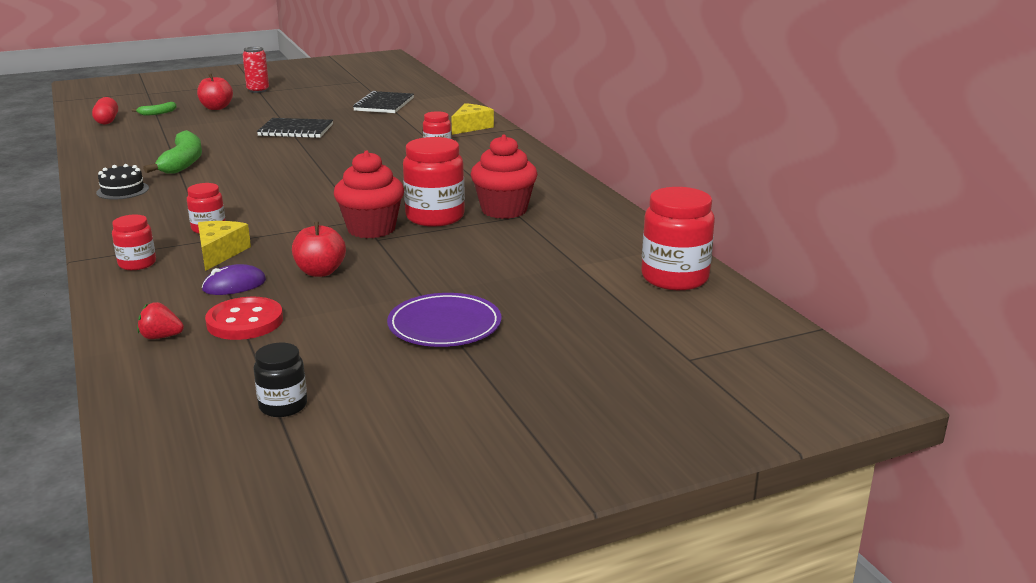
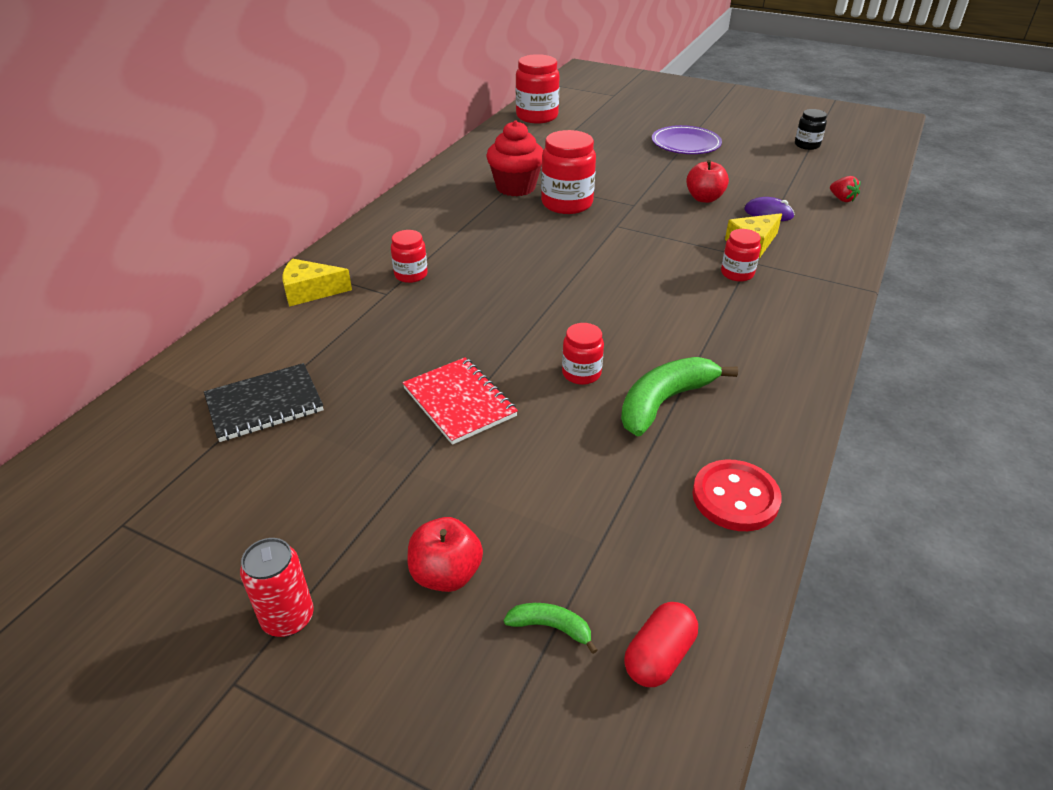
camera: 130 degrees left, 15 degrees up
black cake [96,164,149,200] -> none
red jar [112,215,156,270] -> red jar moved to [562,323,604,385]
red button [205,297,283,340] -> red button moved to [692,460,782,531]
black notebook [257,118,333,138] -> red notebook [402,357,518,445]
red cupcake [334,150,404,238] -> none

